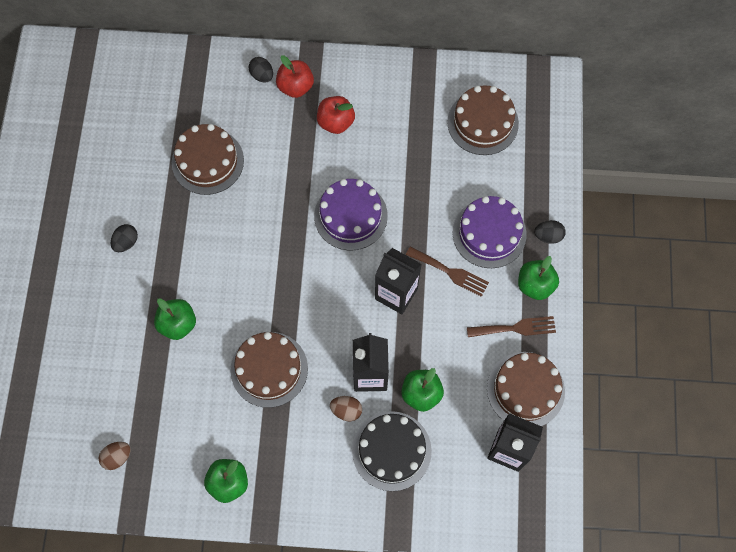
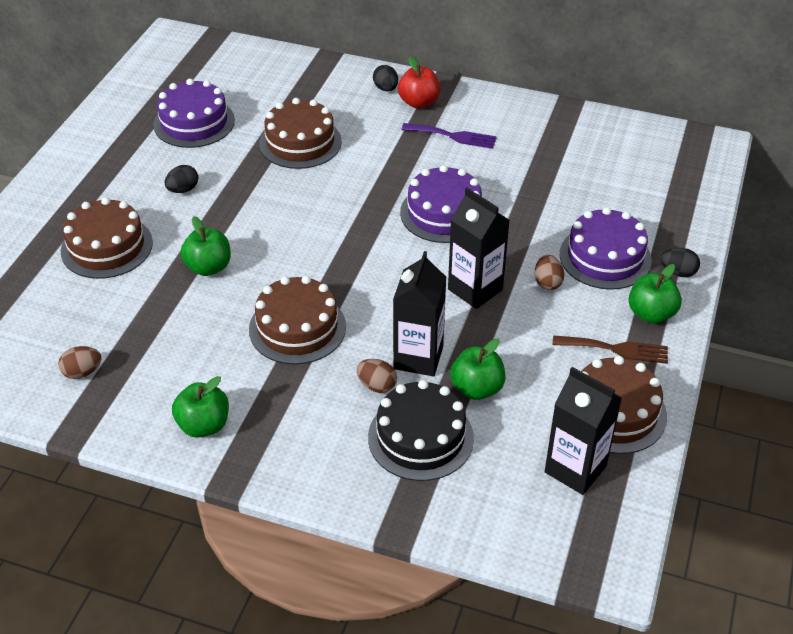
camera: 15 degrees right, 25 degrees down
red apple [317,96,355,134] -> purple fork [402,123,497,149]
brown fork [406,246,489,297] -> brown egg [535,255,564,290]
brown cake [447,85,519,155] -> brown cake moved to [61,197,153,279]
none -> purple cake [153,79,235,148]

